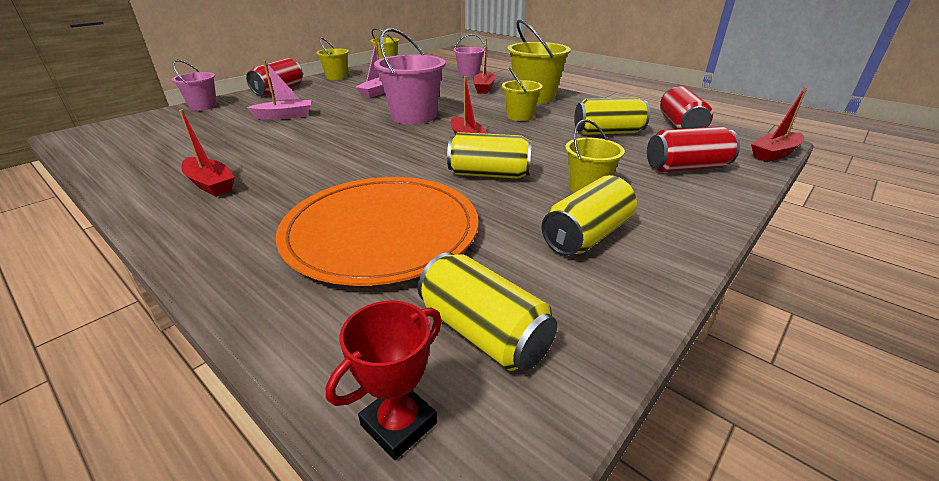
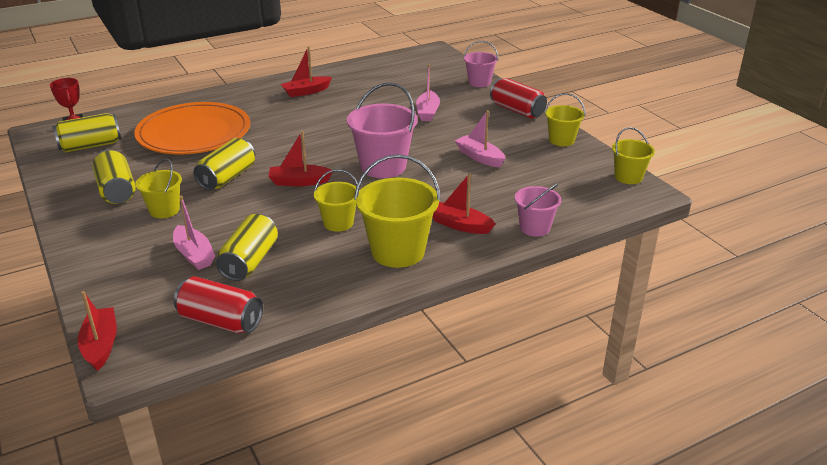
camera: 110 degrees right, 0 degrees up
red can [647,127,740,172] -> none
none -> pink boat [173,196,215,270]

